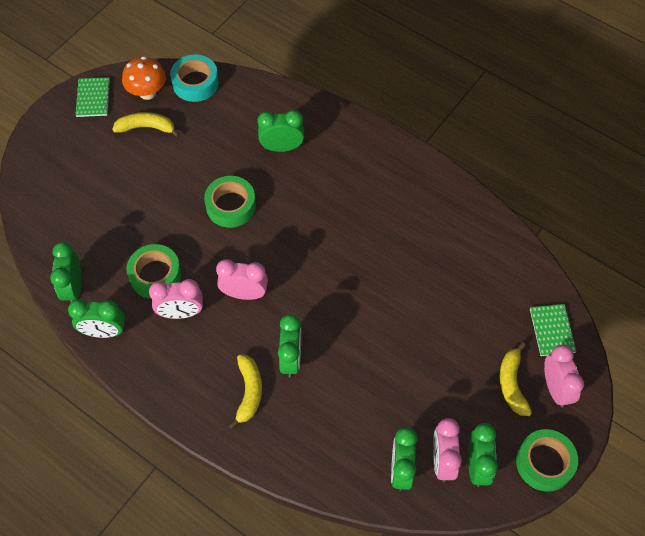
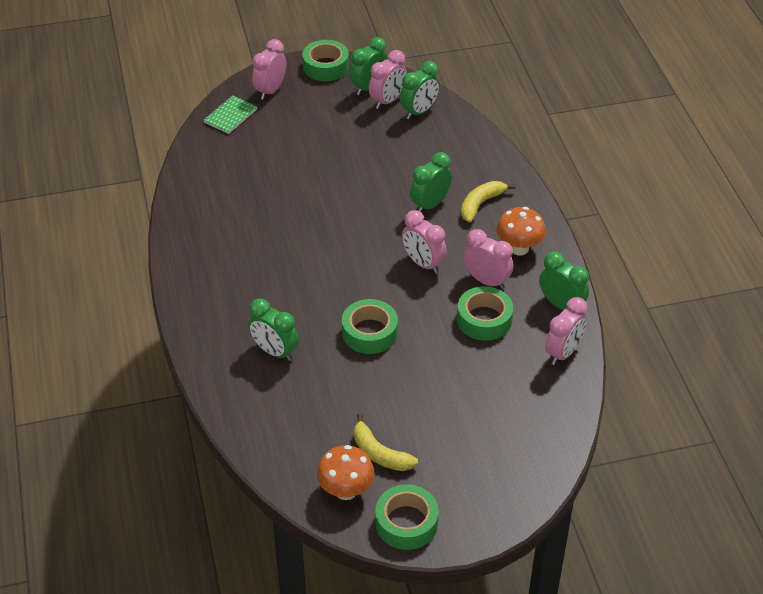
camera: 140 degrees left, 15 degrees down
green clock [50,242,82,303] -> pink clock [545,297,588,365]
green notebook [75,77,111,117] -> green tape [375,484,439,550]
turquoise tape [170,55,219,102] -> none
yellow banana [500,342,532,416] -> none
none -> orange mushroom [497,207,546,255]

